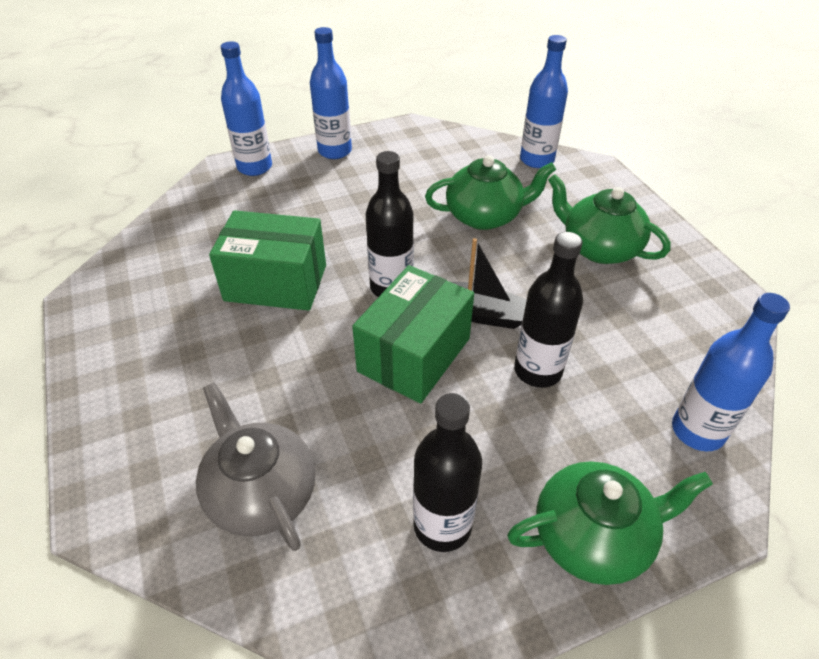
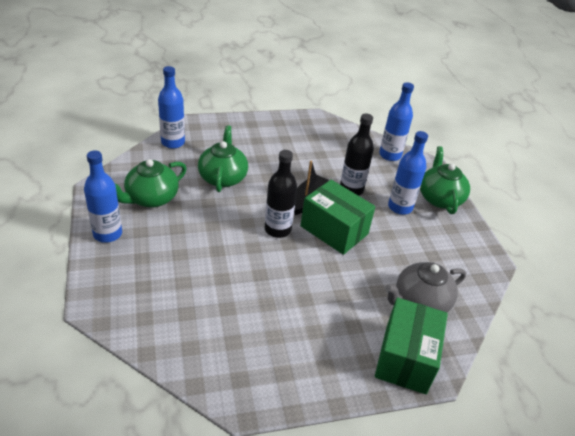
camera: 85 degrees left, 5 degrees down
green box [209,210,326,311] -> green box moved to [375,297,448,394]
blue bottle [221,41,272,176] -> blue bottle moved to [388,131,428,215]
black bottle [413,393,482,552] -> none
green teapot [548,174,671,264] -> green teapot moved to [115,159,187,208]

